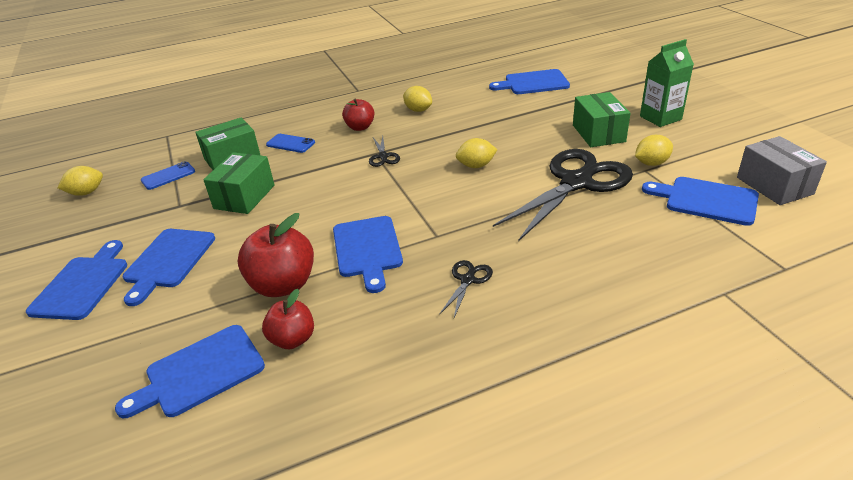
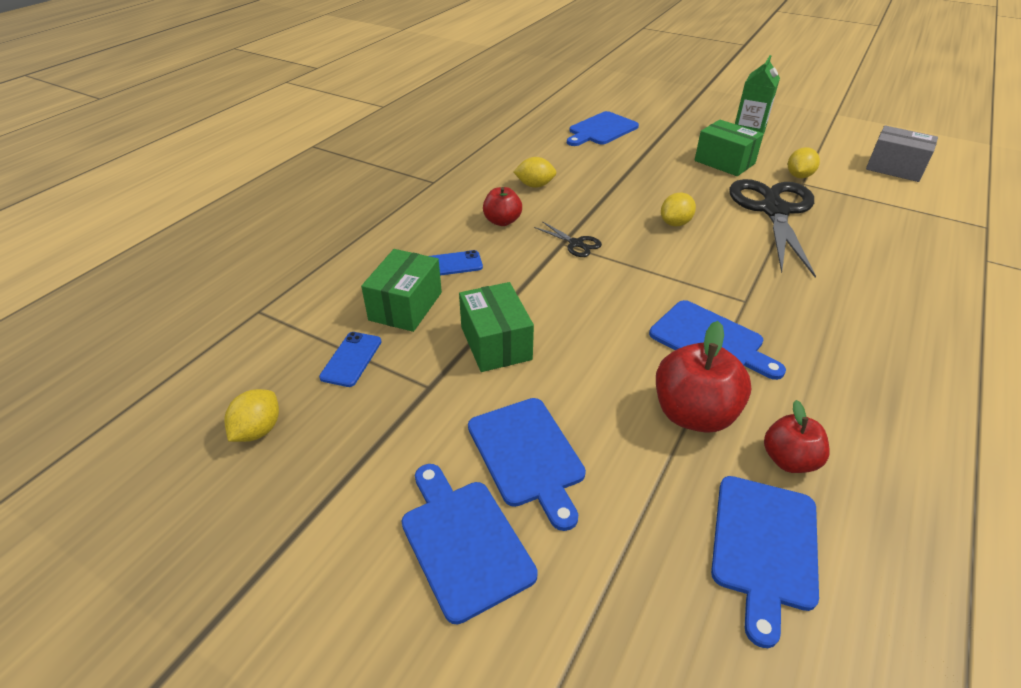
camera: 40 degrees left, 5 degrees up
black scissors [439,260,493,318] -> none
blue cutting board [642,177,759,226] -> none

